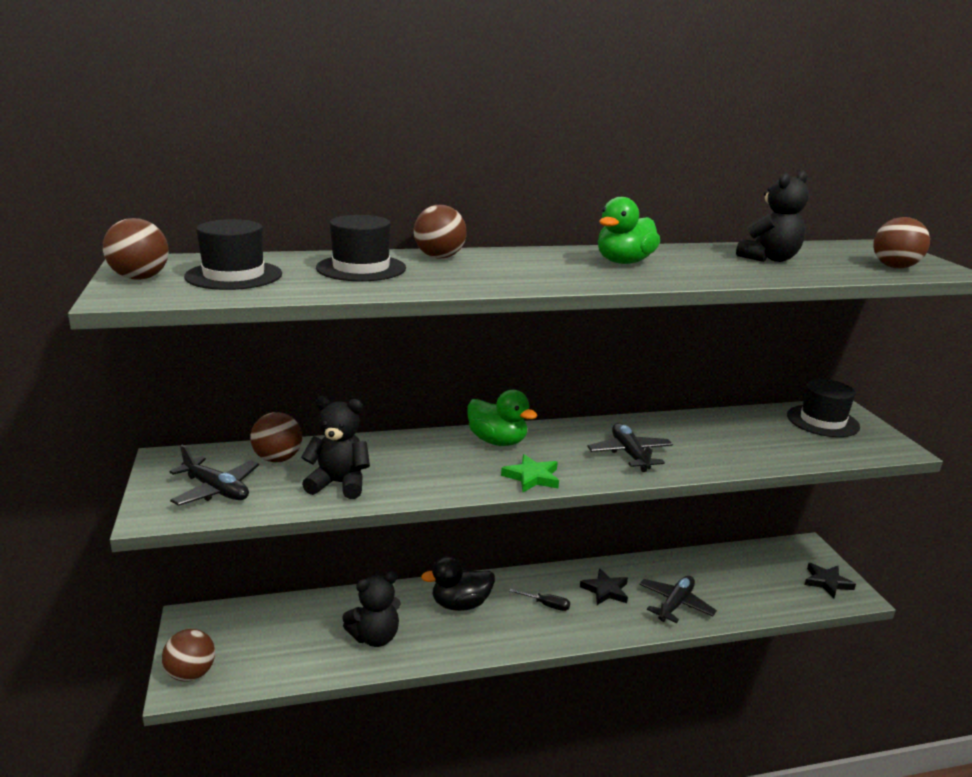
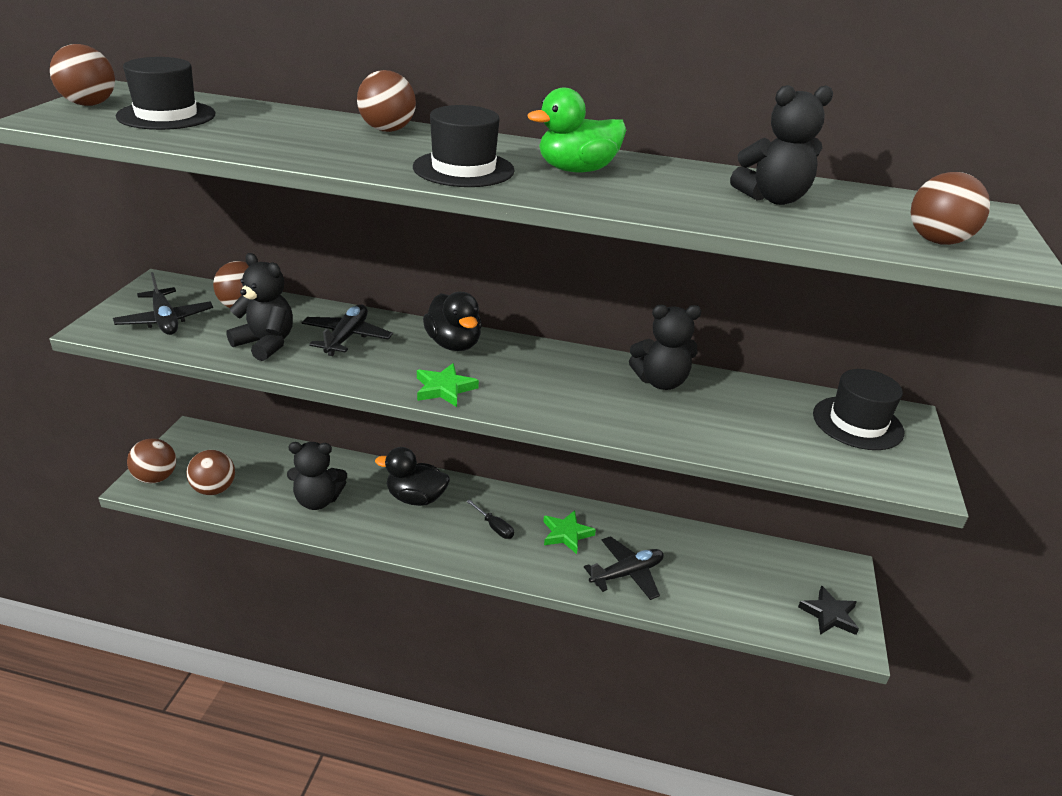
camera: 25 degrees right, 10 degrees up
black hat [316,215,406,281] -> black hat moved to [413,105,515,187]
green duck [467,390,537,446] -> black duck [423,292,482,351]
black star [580,568,628,605] -> green star [543,510,596,554]
black plane [587,423,673,472] -> black plane moved to [302,304,393,356]
none -> brown ball [186,450,235,495]
none -> black teddy bear [629,305,702,390]

